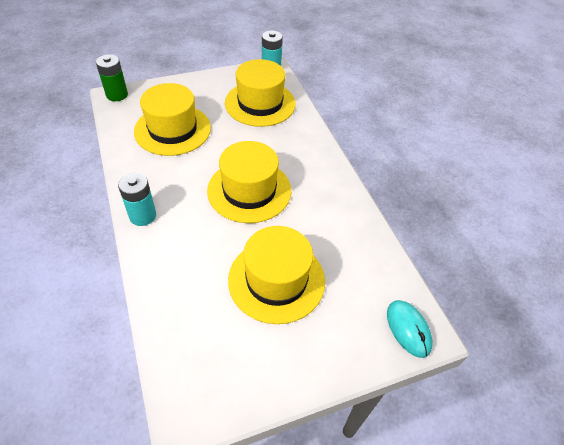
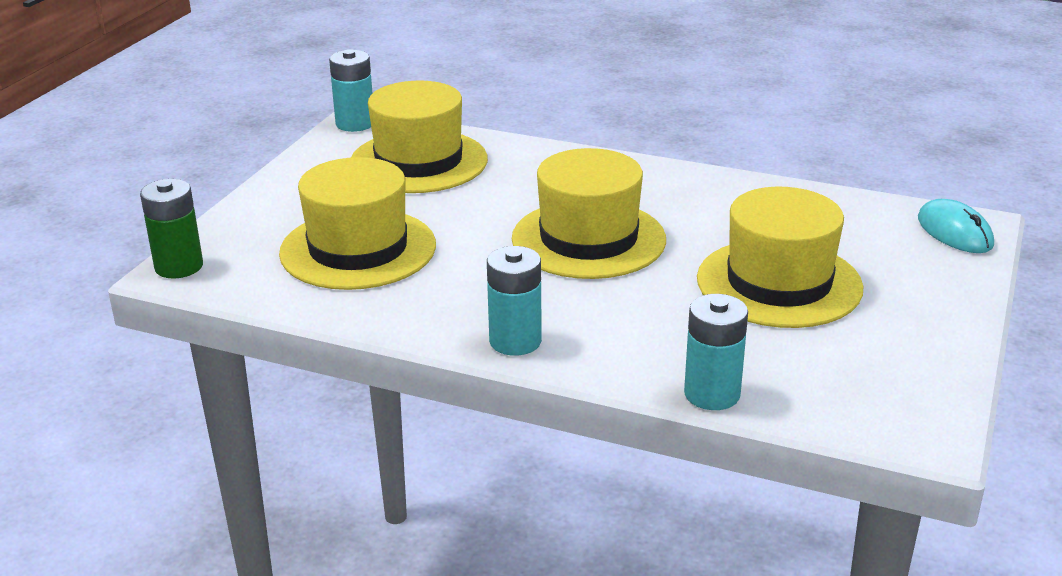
camera: 45 degrees left, 20 degrees down
turquoise mouse [387,300,433,358] -> turquoise mouse turned 45 degrees clockwise [918,199,994,253]
none -> turquoise battery [684,294,748,410]

